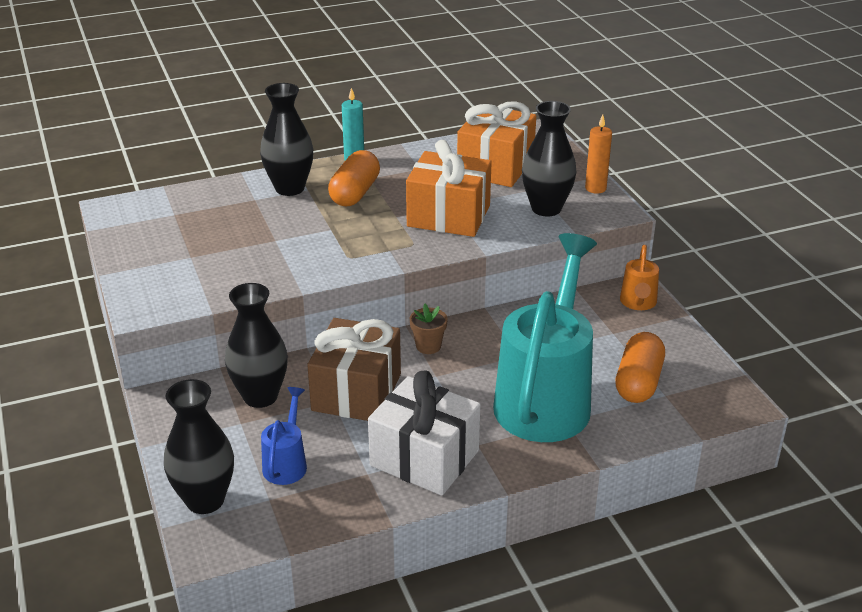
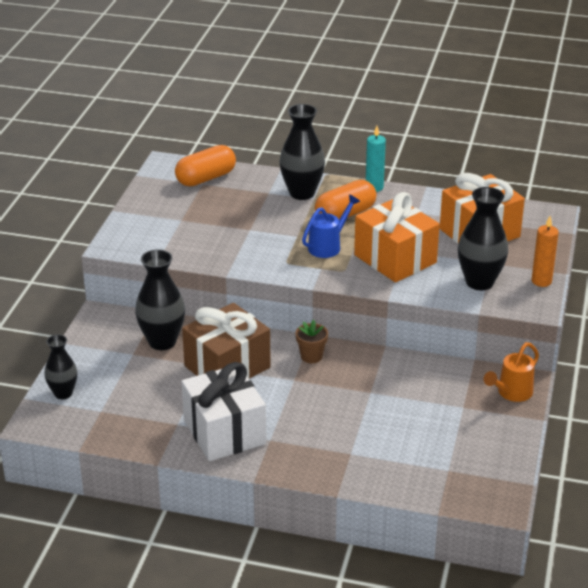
camera: 35 degrees right, 0 degrees up
black vase [164,379,234,514] -> black vase [44,334,77,399], size x0.63
blue watering can [261,387,307,485] -> blue watering can moved to [302,194,360,258]
turquoise watering can [493,233,597,442] -> none
orange capsule [615,332,665,403] -> orange capsule moved to [175,145,236,186]

